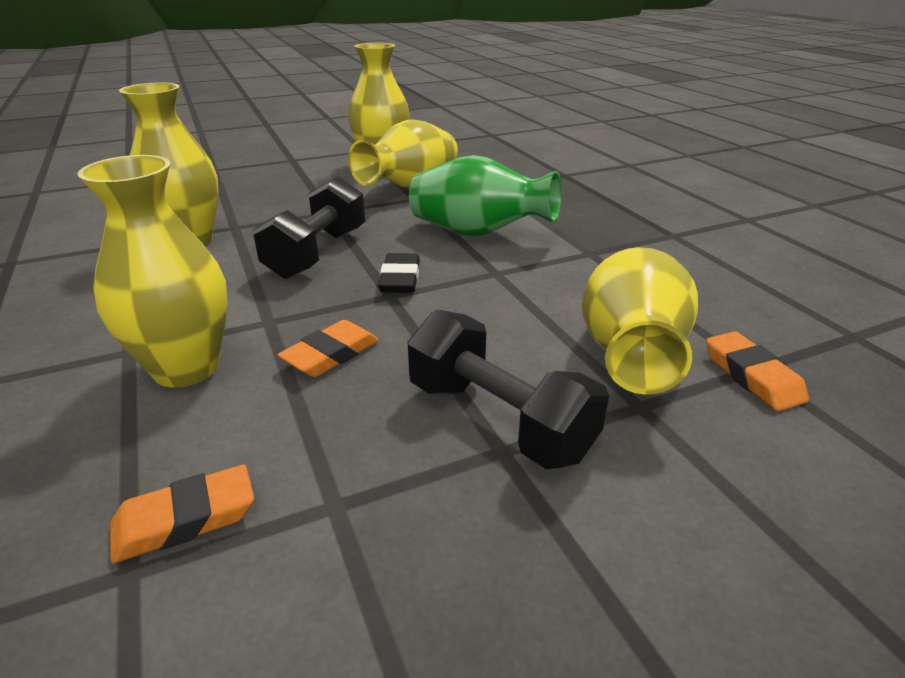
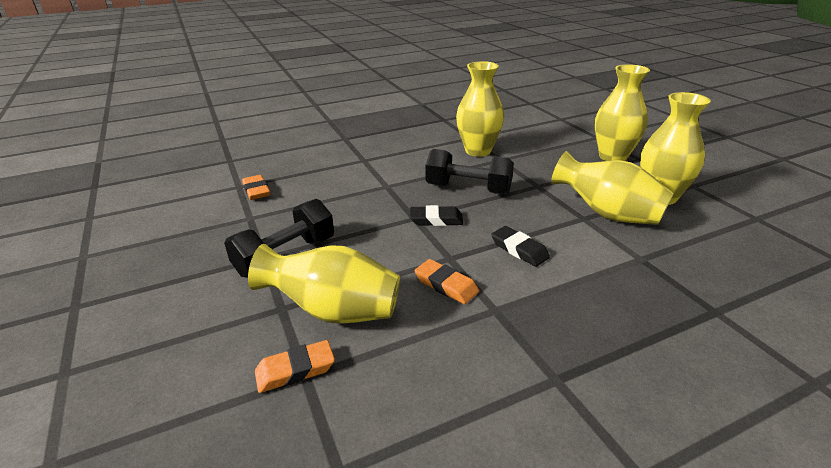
camera: 90 degrees right, 0 degrees up
yellow vase [77,155,228,388] -> yellow vase moved to [595,64,650,161]
orange eraser [278,320,379,377] -> orange eraser moved to [414,259,479,304]
green vase [409,155,562,236] -> black eraser [491,226,550,267]

